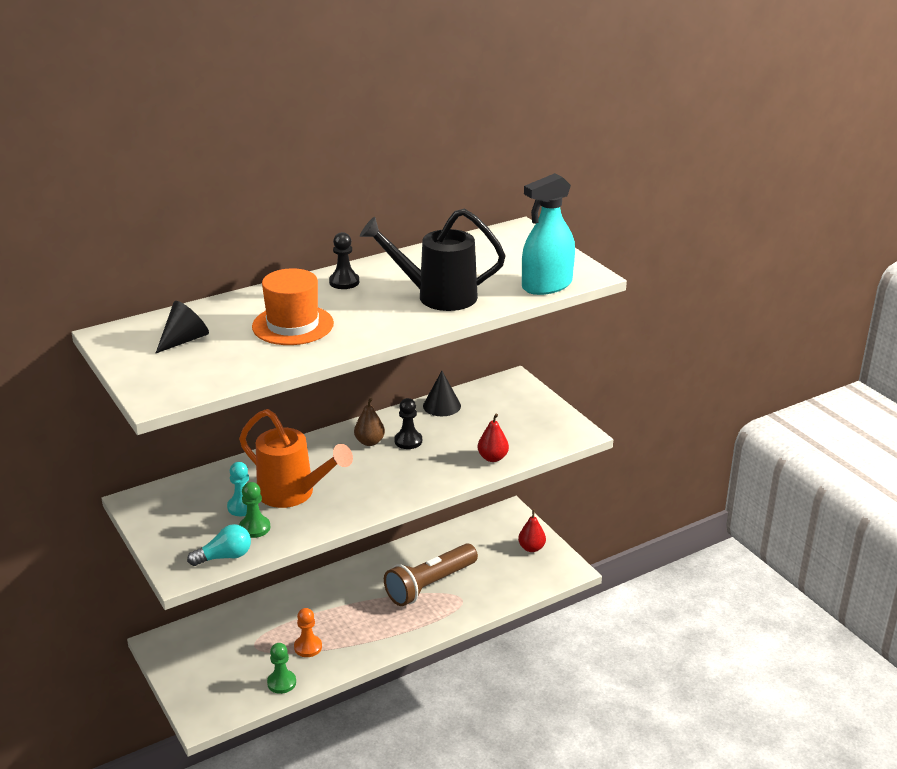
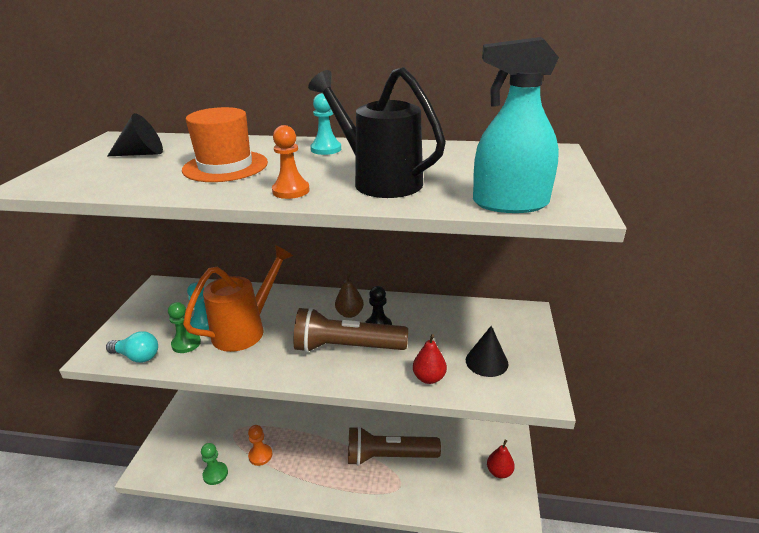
camera: 40 degrees right, 0 degrees up
orange watering can [239,409,353,508] -> orange watering can turned 120 degrees counterclockwise [183,245,293,352]
black pawn [329,232,359,289] -> turquoise pawn [311,93,341,155]
black cone [423,371,461,416] -> black cone moved to [466,326,509,377]
none -> orange pawn [272,125,310,199]
none -> brown flashlight [293,307,408,353]

